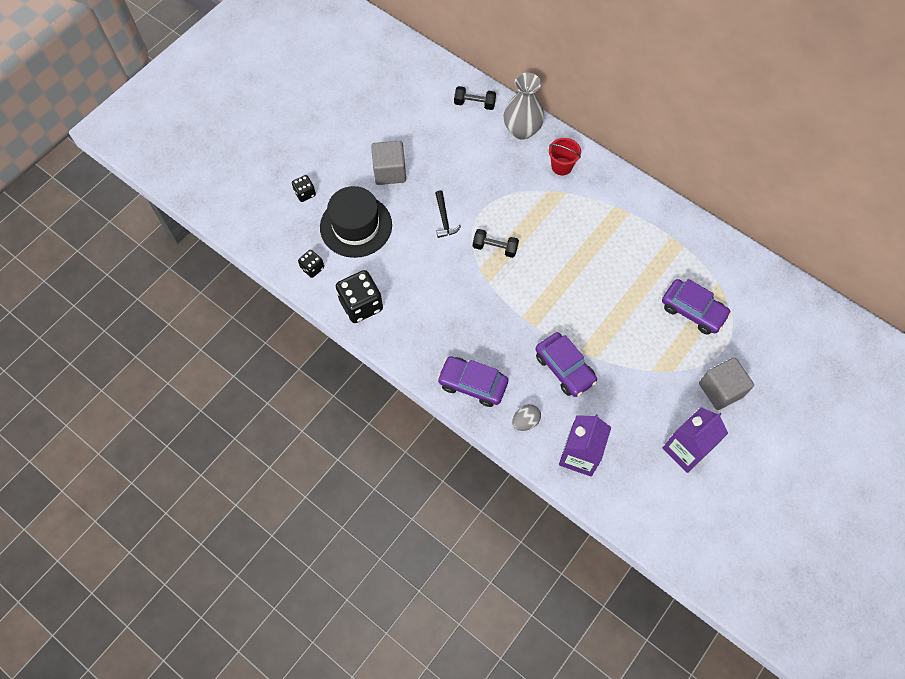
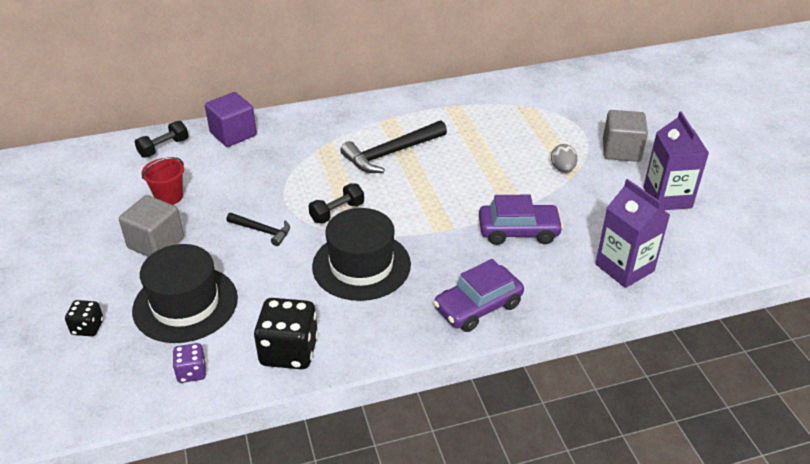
camera: 55 degrees left, 25 degrees down
black dice [298,250,324,278] -> purple dice [173,343,206,383]
grey vase [504,73,544,140] -> purple cube [205,92,257,147]
grey egg [512,404,541,431] -> grey egg moved to [551,144,577,172]
red bucket [549,138,581,175] -> red bucket moved to [141,157,184,205]
purple car [662,279,731,335] -> none
none -> black hat [312,208,411,301]
none -> black hammer [340,120,447,173]

